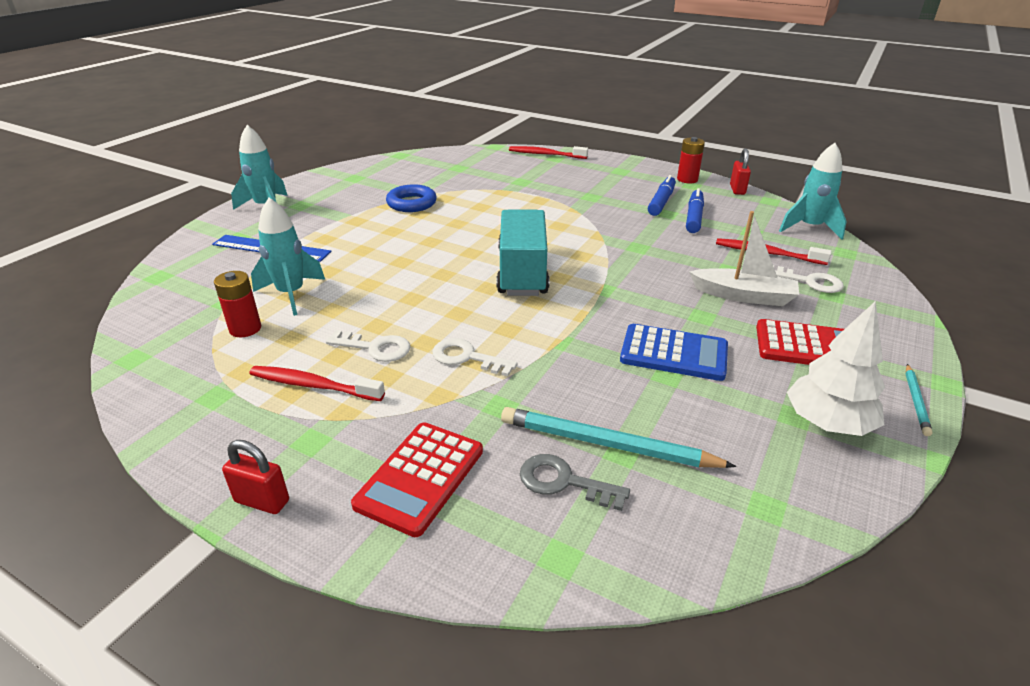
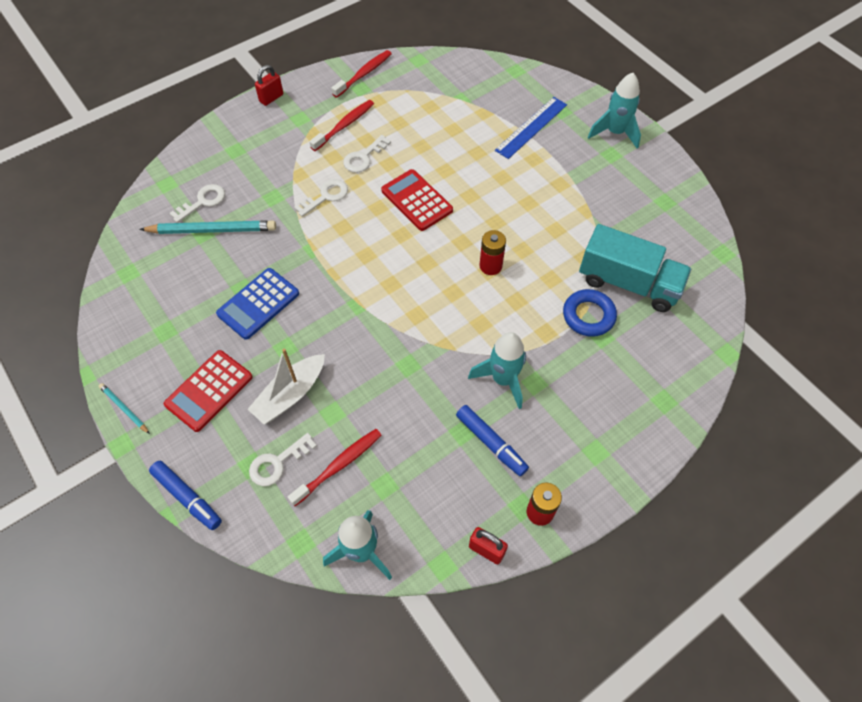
camera: 115 degrees right, 25 degrees up
red battery [214,271,261,337] -> red battery moved to [479,230,506,275]
turquoise rocket [251,198,325,316] -> turquoise rocket moved to [468,332,526,409]
red calculator [351,422,483,537] -> red calculator moved to [381,169,453,231]
blue ring [386,184,437,212] -> blue ring moved to [563,289,617,337]
turquoise truck [496,209,549,296] -> turquoise truck moved to [579,224,691,312]
turquoise pencil [501,407,736,468] -> turquoise pencil turned 45 degrees clockwise [139,220,276,234]
red toothbrush [509,146,588,159] -> red toothbrush moved to [332,50,392,98]
grey key [520,454,630,511] -> white key [169,184,225,223]
blue marker [686,188,704,233] -> blue marker moved to [149,461,222,530]
white tree [787,301,885,436] -> none

